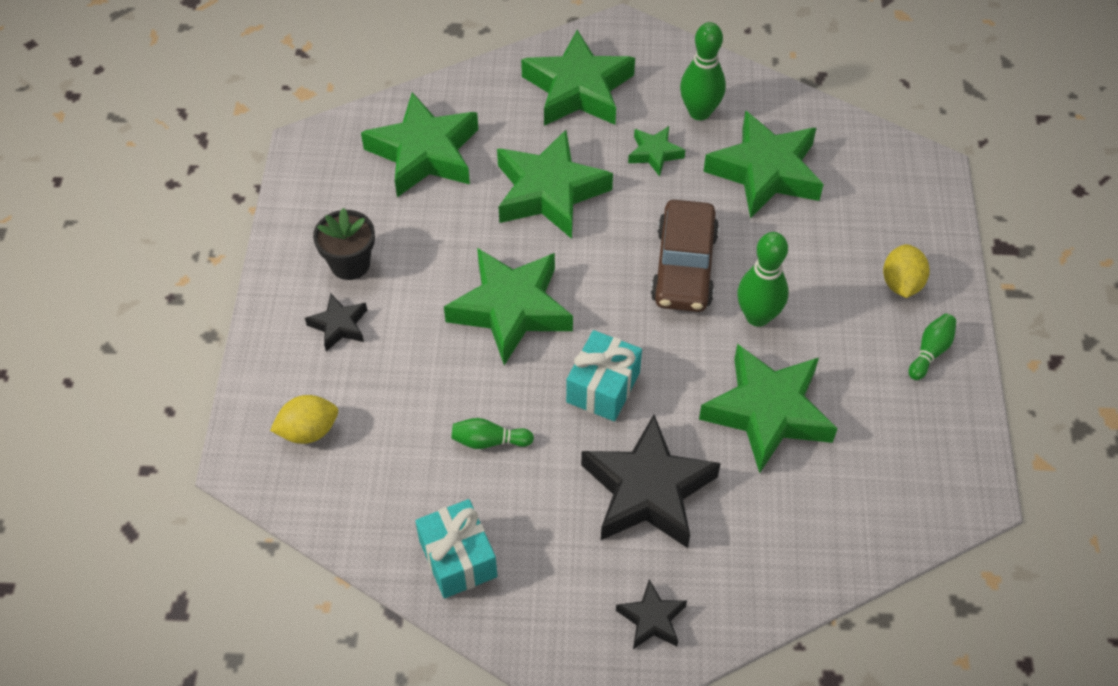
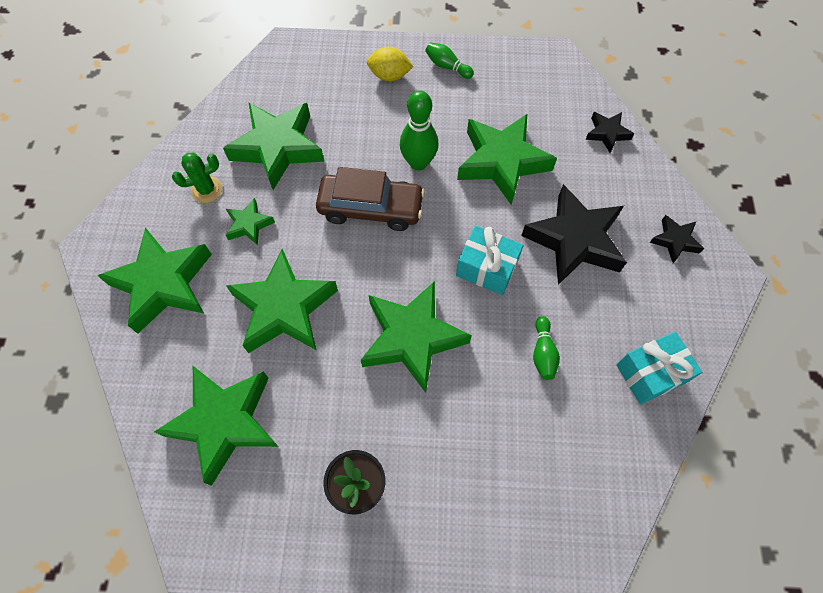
camera: 90 degrees left, 10 degrees up
yellow lemon [270,395,338,444] -> none
black star [305,293,367,351] -> black star moved to [585,112,634,153]
green bowling pin [680,22,726,120] -> green cactus [172,153,222,203]

